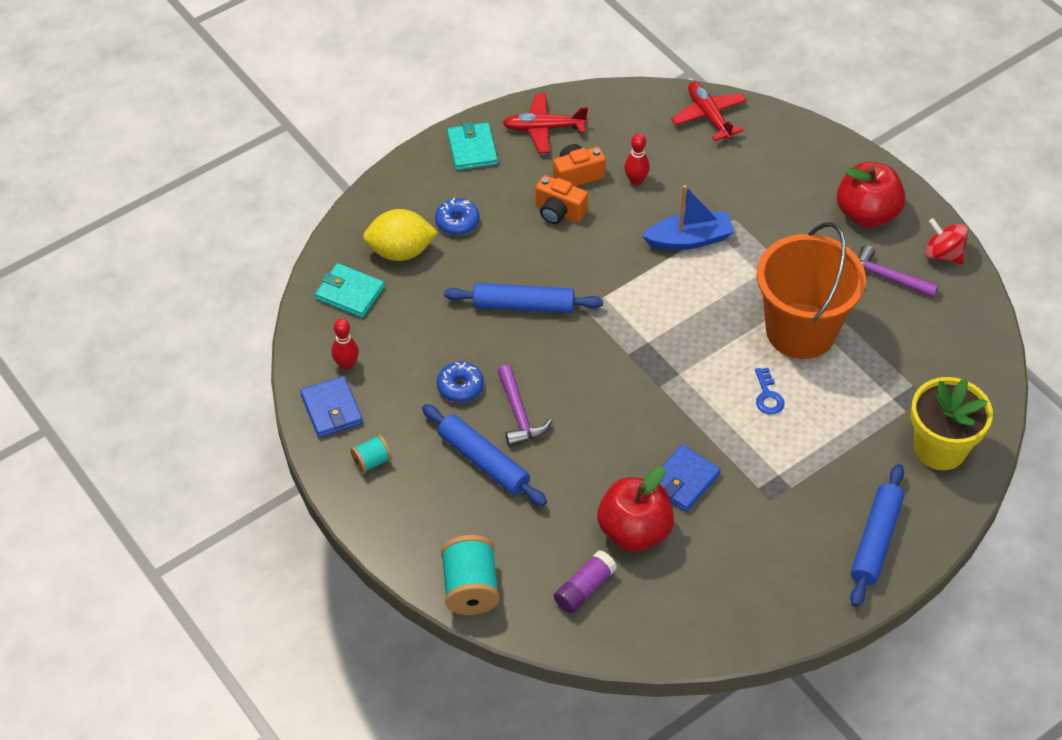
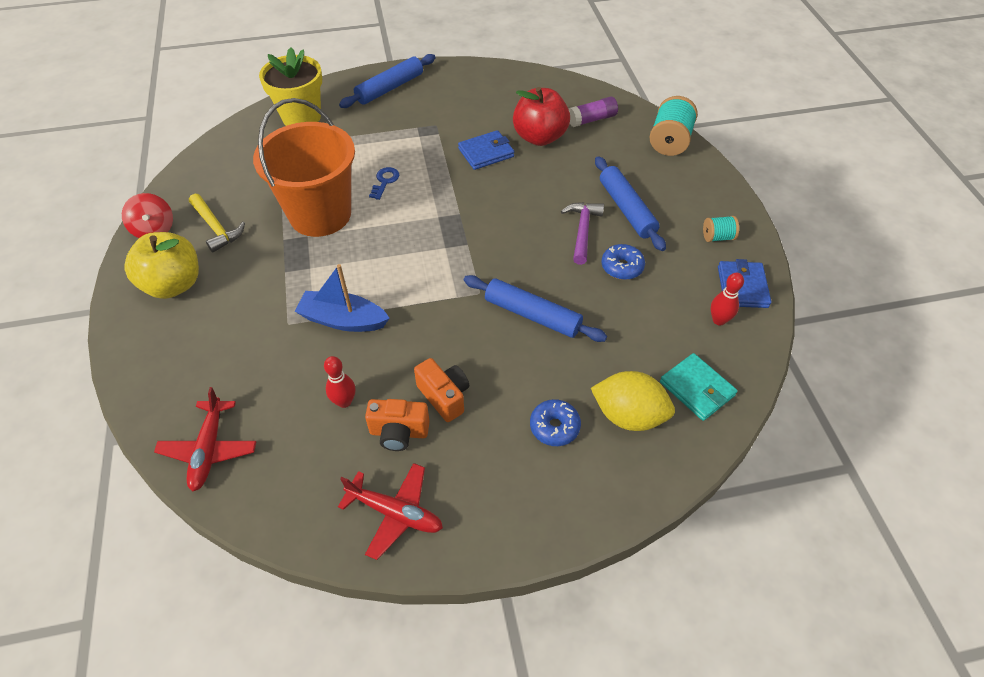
camera: 155 degrees left, 0 degrees up
turquoise wallet [447,122,498,170] -> none
red apple [837,162,906,228] -> yellow apple [124,232,199,299]
purple hammer [858,245,939,298] -> yellow hammer [189,194,245,253]

